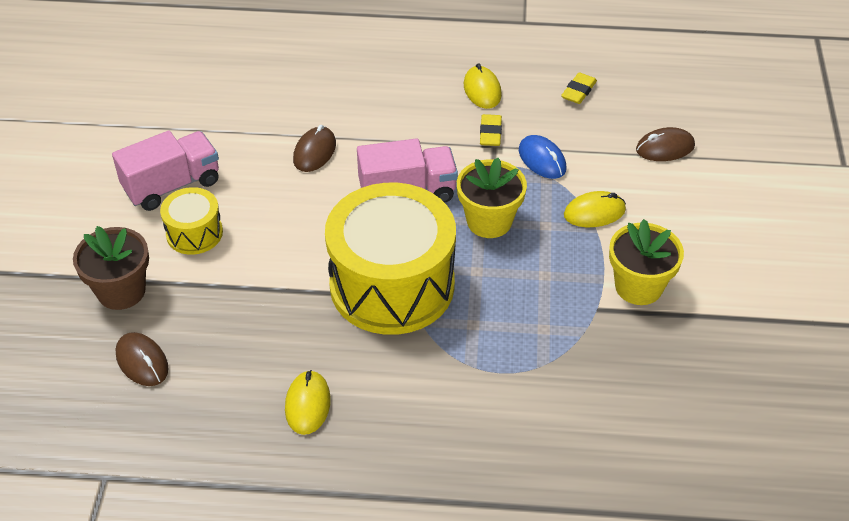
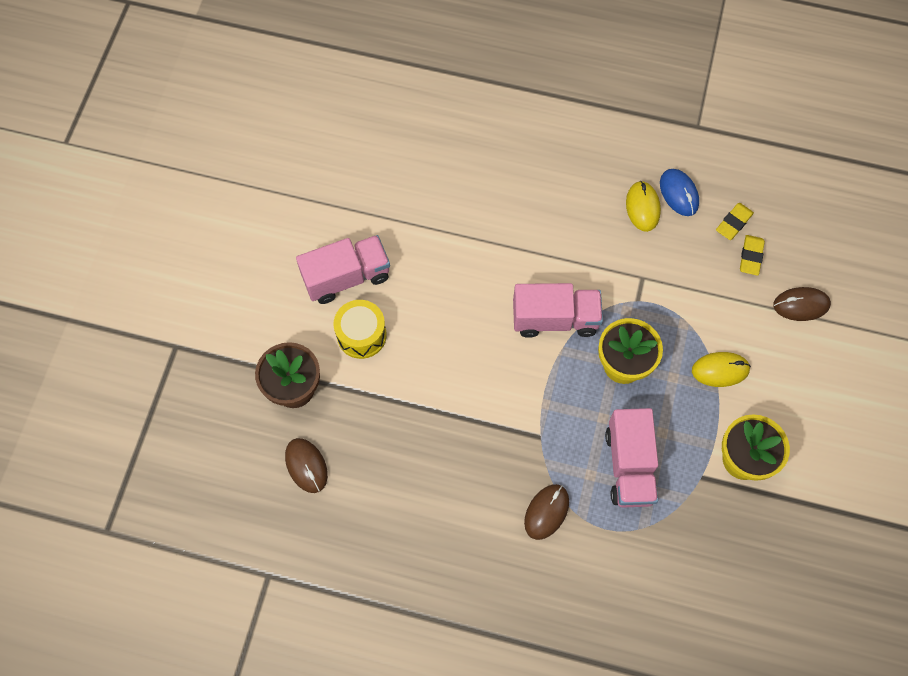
camera: 10 degrees right, 20 degrees up
yellow mouse [285,370,331,435] -> none
brown mouse [293,125,336,172] -> brown mouse moved to [524,484,569,540]
yellow drum [325,183,456,335] -> none
yellow eraser [480,114,502,146] -> yellow eraser moved to [740,235,765,276]
blue mouse [519,135,566,179] -> blue mouse moved to [660,169,699,216]
none -> pink truck [605,408,658,507]

